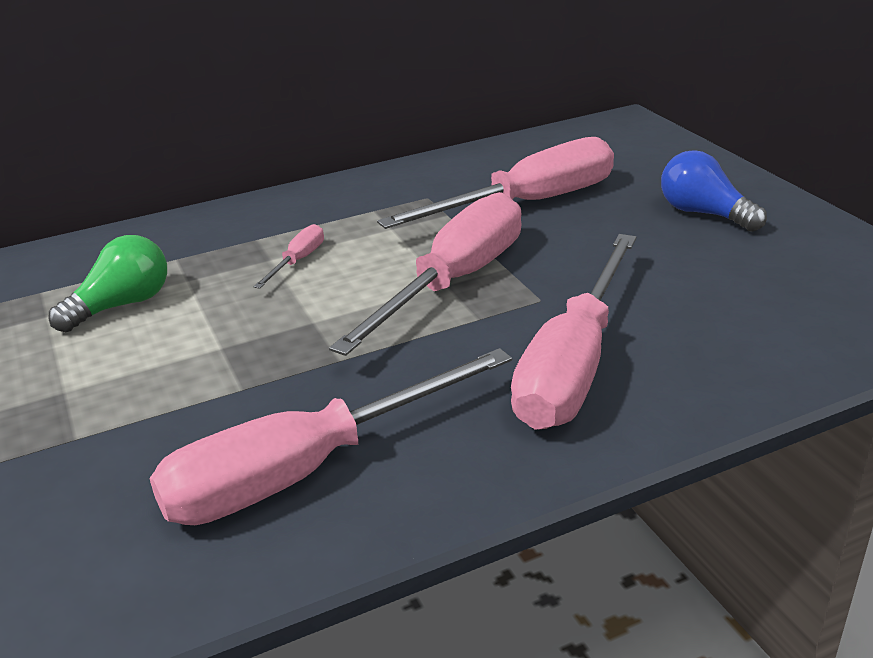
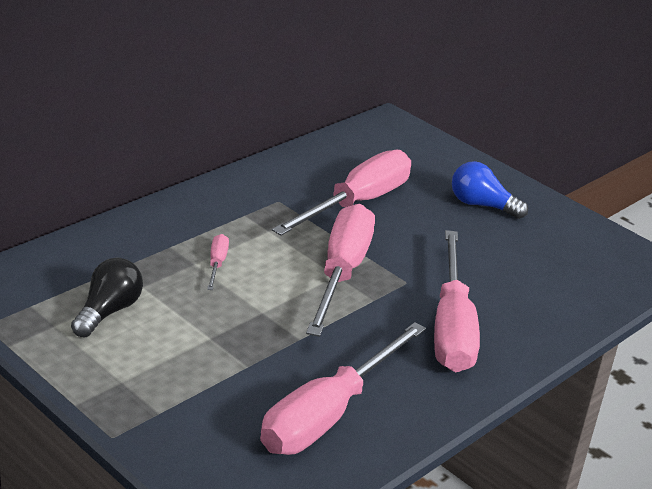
camera: 25 degrees left, 0 degrees up
green light bulb [49,235,167,332] -> black light bulb [71,258,143,337]

